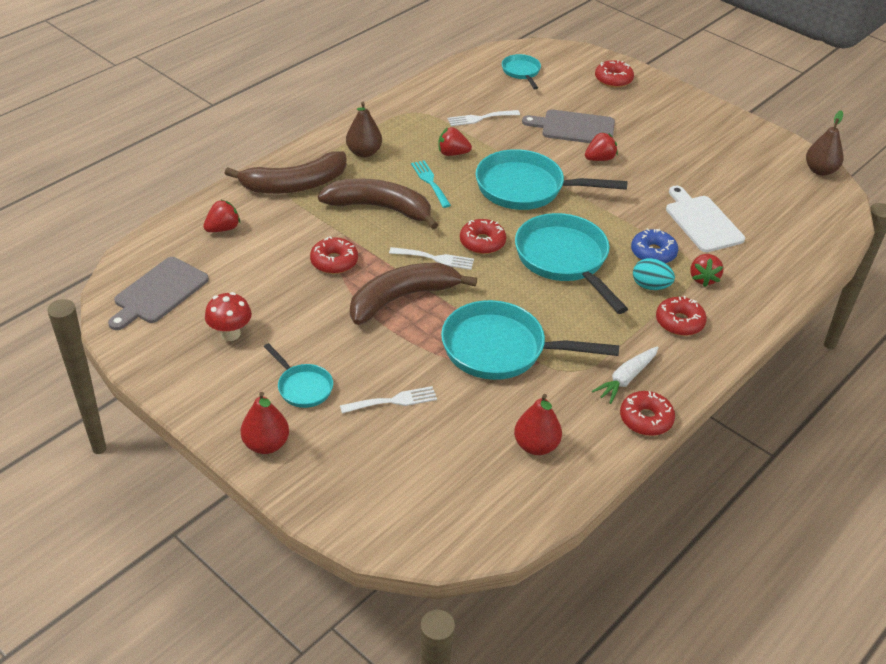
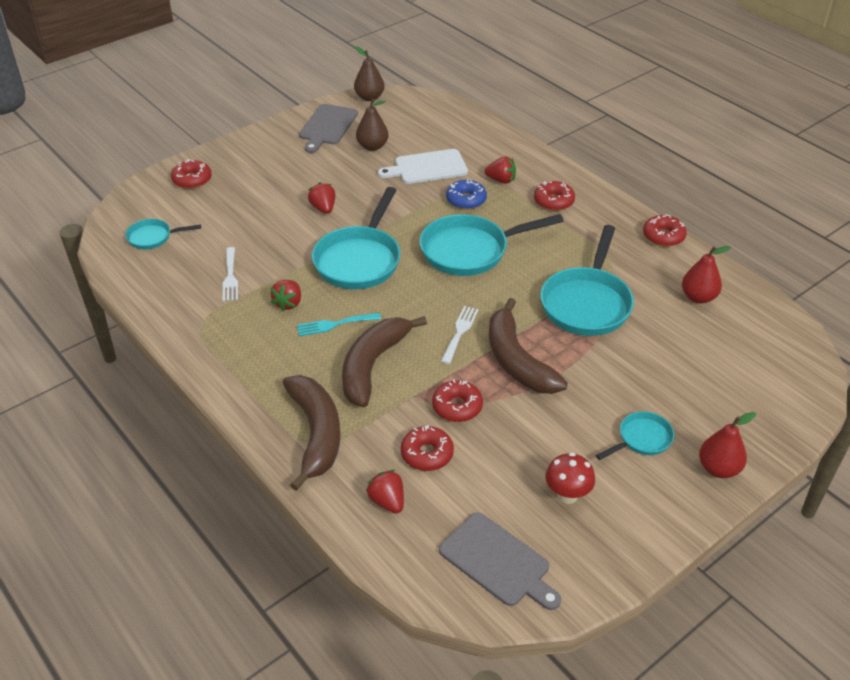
camera: 80 degrees left, 0 degrees up
white fork [340,386,437,413] -> none
brown pear [346,102,382,158] -> brown pear moved to [356,99,388,151]
red donut [460,219,506,254] -> red donut moved to [401,425,454,471]
grey cutting board [522,110,615,143] -> grey cutting board moved to [299,104,358,153]
white carrot [592,346,659,404] -> none
turquoise egg [633,258,675,290] -> none

